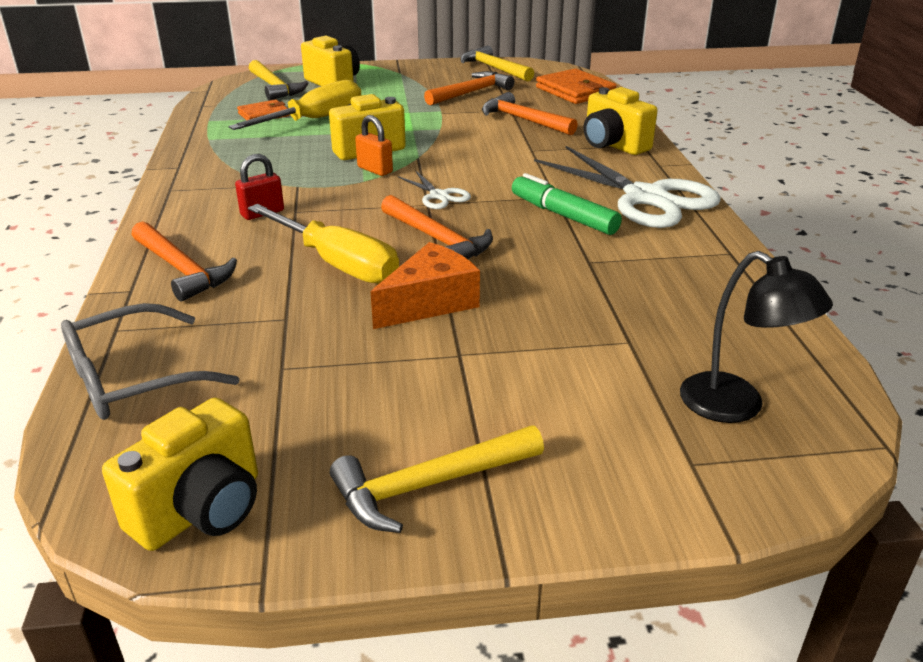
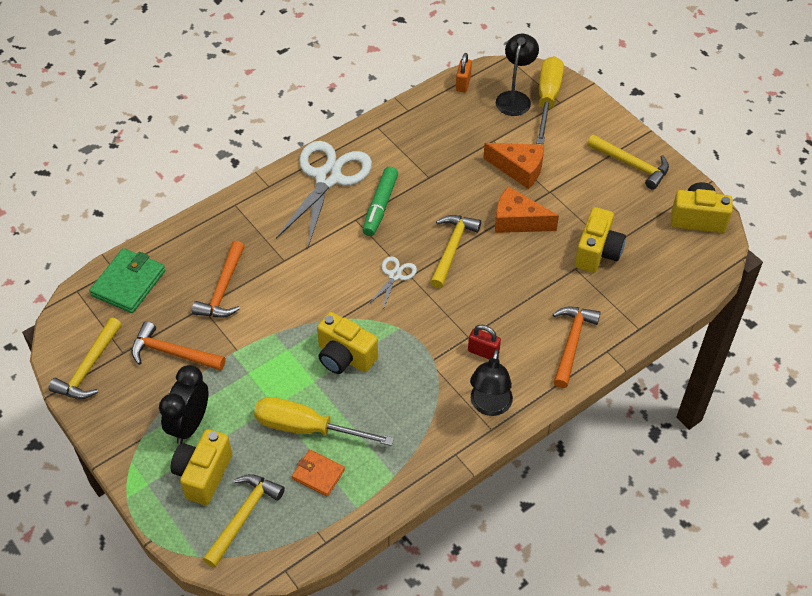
camera: 120 degrees left, 20 degrees up
grey glasses [61,303,239,420] -> none
yellow screwdriver [248,204,399,284] -> yellow screwdriver moved to [536,56,564,144]
orange padlock [355,115,393,176] -> orange padlock moved to [456,53,472,93]
orange hammer [381,195,493,259] -> yellow hammer [430,215,481,289]
orange wallet [536,68,617,104] -> green wallet [89,248,165,313]
yellow camera [584,87,658,155] -> yellow camera moved to [575,207,626,273]
none -> black clock [159,365,208,444]
none -> black lamp [470,349,513,416]
none -> orange cheese [483,143,544,189]

